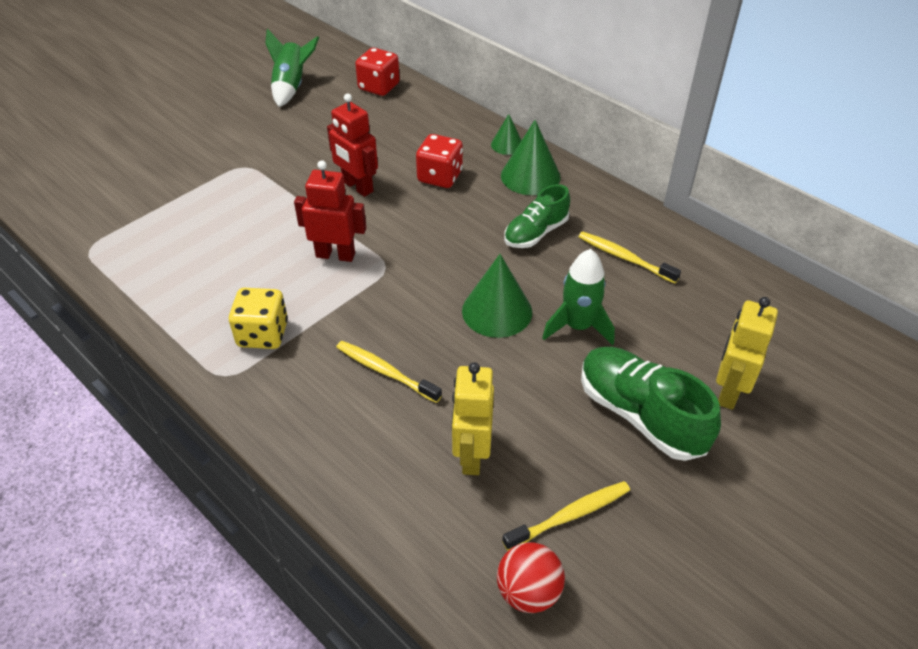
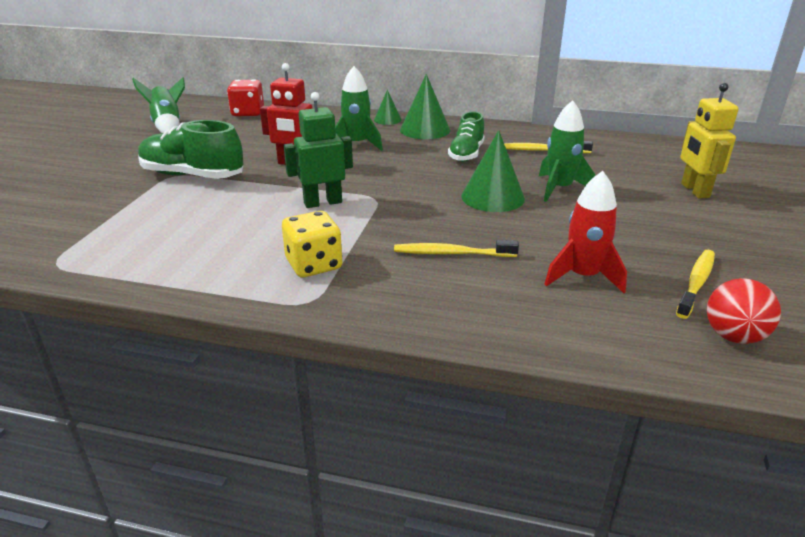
camera: 30 degrees left, 15 degrees down
red robot [294,160,366,262] -> green robot [284,92,353,208]
red dice [416,134,463,188] -> green rocket [335,66,383,151]
yellow robot [452,362,494,475] -> red rocket [544,171,627,293]
green shoe [581,347,721,461] -> green shoe moved to [138,120,243,179]

